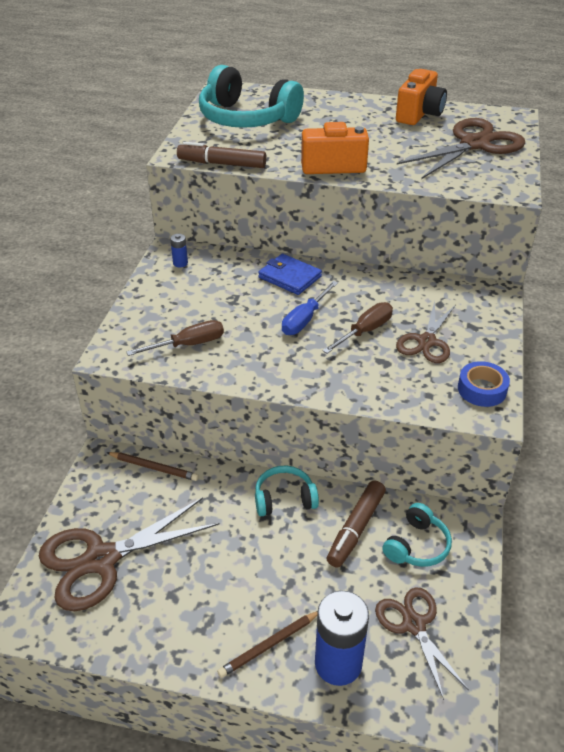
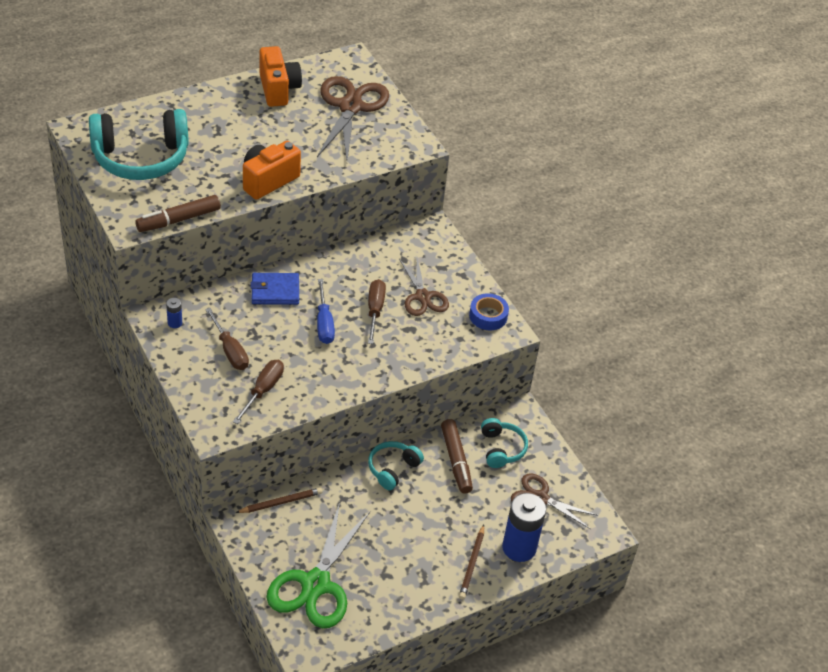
camera: 45 degrees left, 5 degrees up
brown scissors [39,497,220,612] -> green scissors [267,502,370,628]
none -> brown screwdriver [205,308,249,370]

